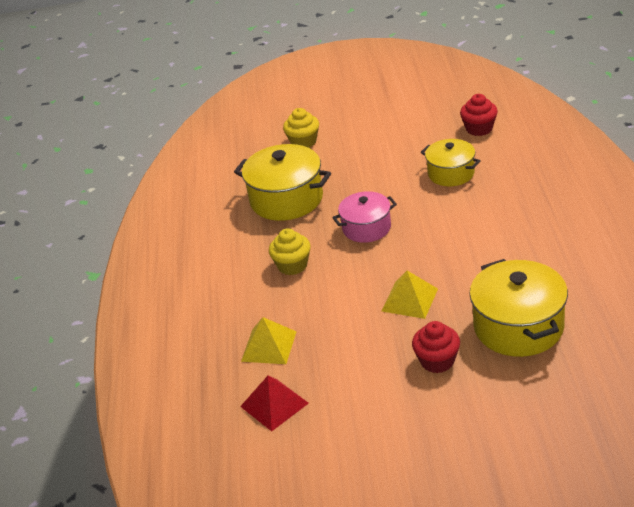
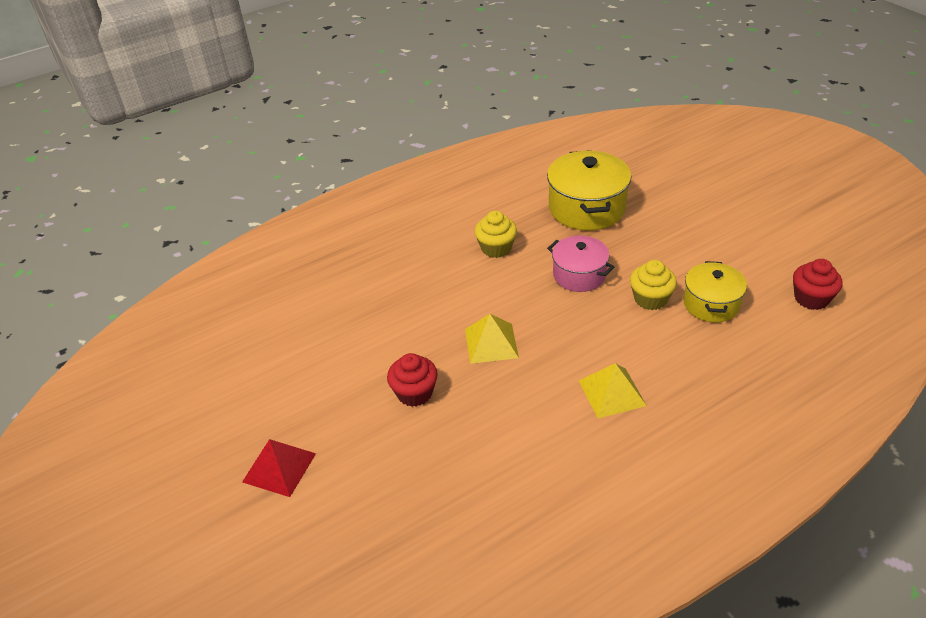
camera: 60 degrees right, 5 degrees up
red pyramid [240,375,309,431] -> red pyramid moved to [242,439,316,497]
yellow pyramid [241,317,297,364] -> yellow pyramid moved to [579,363,647,419]
yellow cupcake [283,108,319,148] -> yellow cupcake moved to [630,260,677,310]
yellow pot [469,259,568,357] -> none

